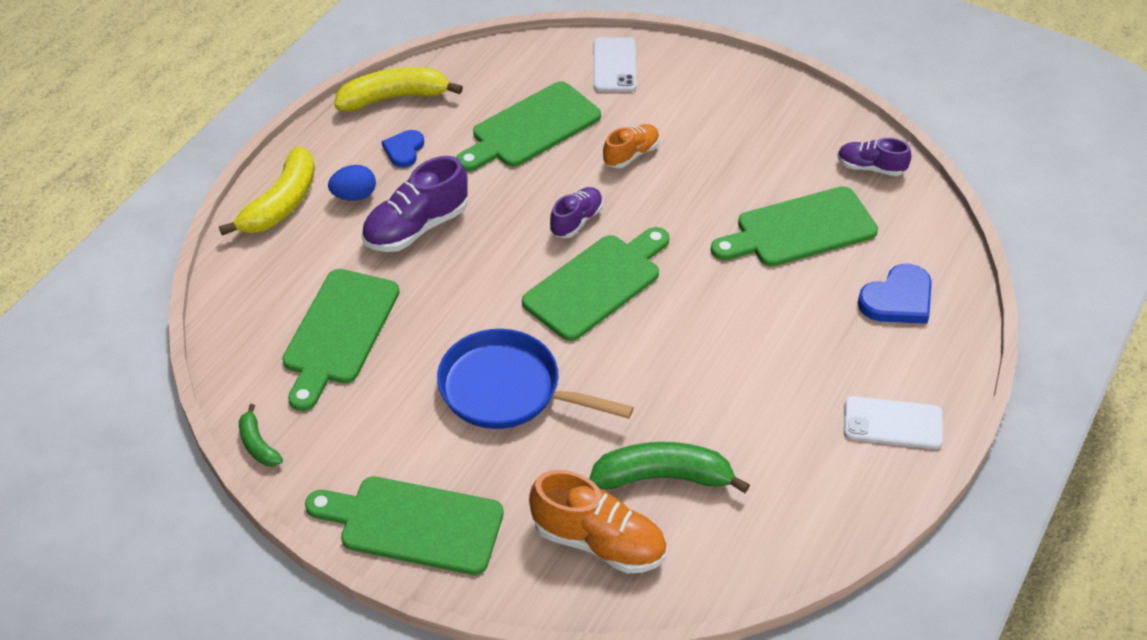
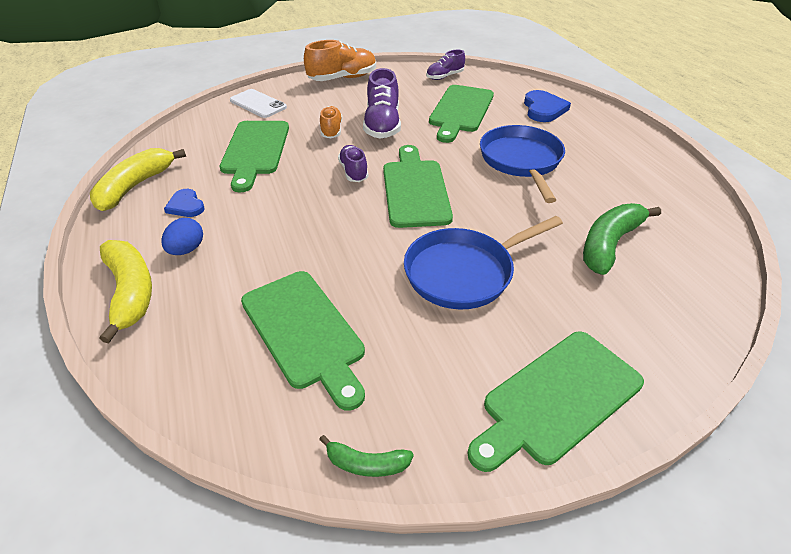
camera: 50 degrees left, 5 degrees down
purple shoe [361,156,468,252] -> purple shoe moved to [363,68,401,139]
orange shoe [529,470,667,574] -> orange shoe moved to [304,40,376,81]
white phone [844,396,943,449] -> none
none -> blue pan [480,125,565,203]

